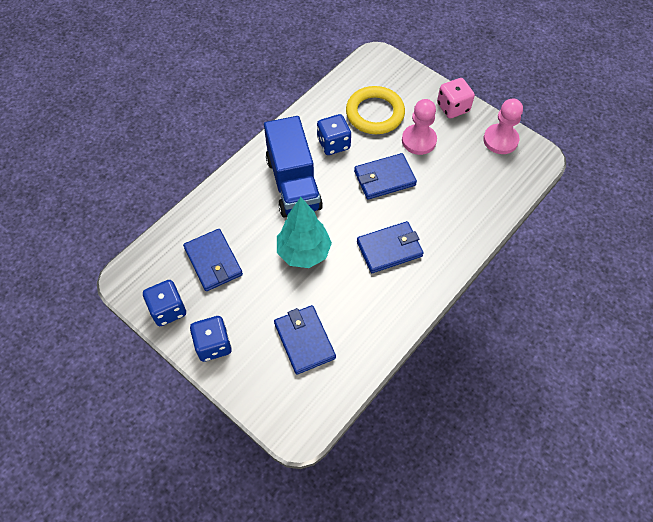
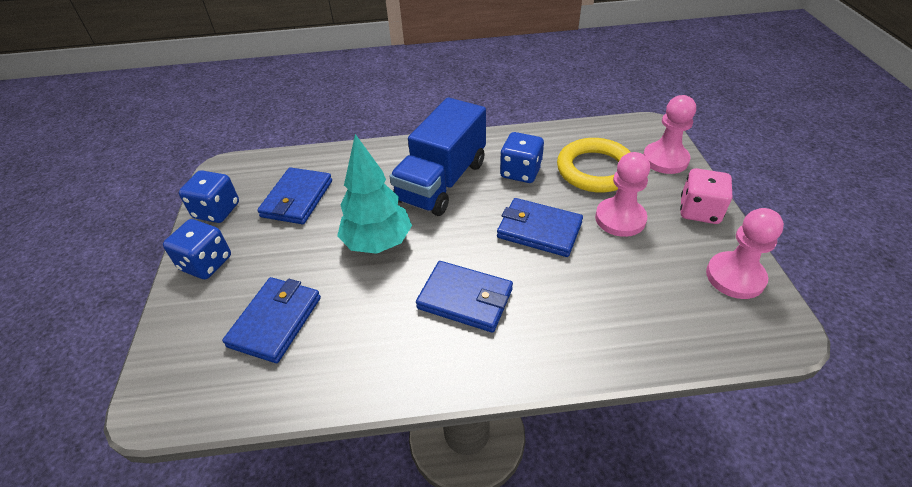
camera: 45 degrees right, 15 degrees down
none -> pink pawn [643,95,696,174]

